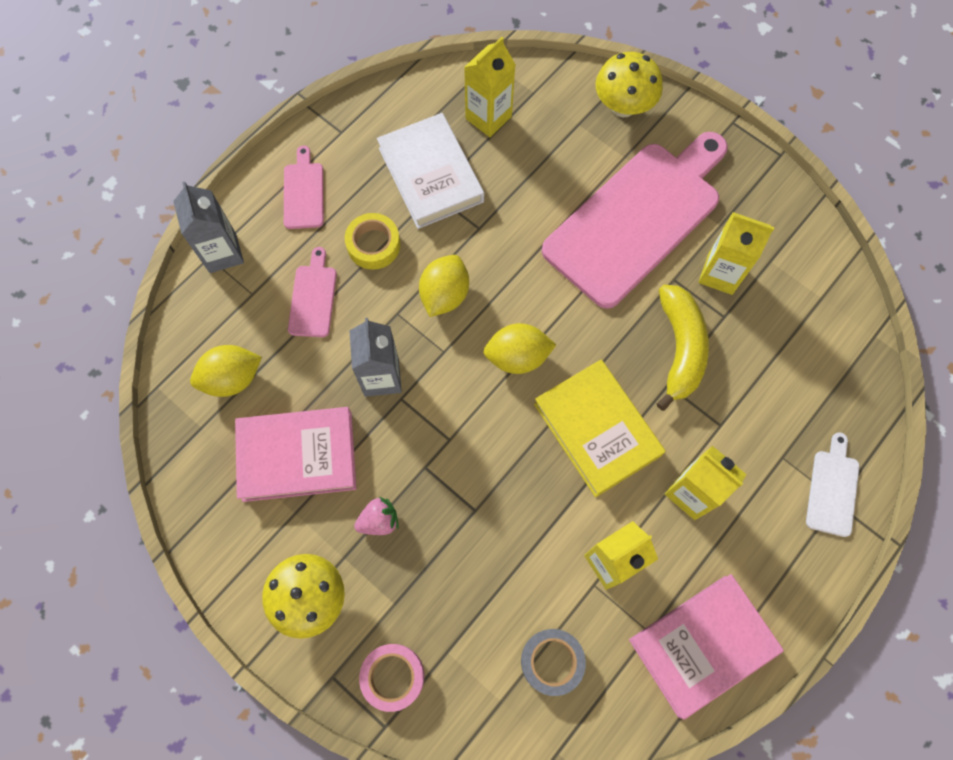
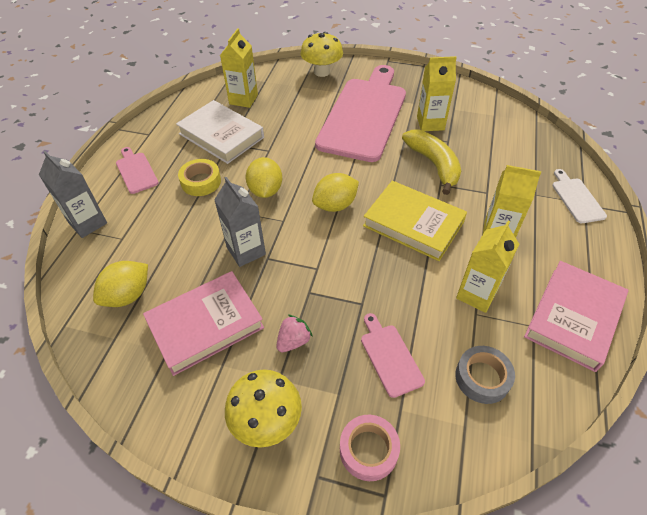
camera: 25 degrees left, 20 degrees down
pink cutting board [288,247,337,337] -> pink cutting board moved to [361,313,425,398]

